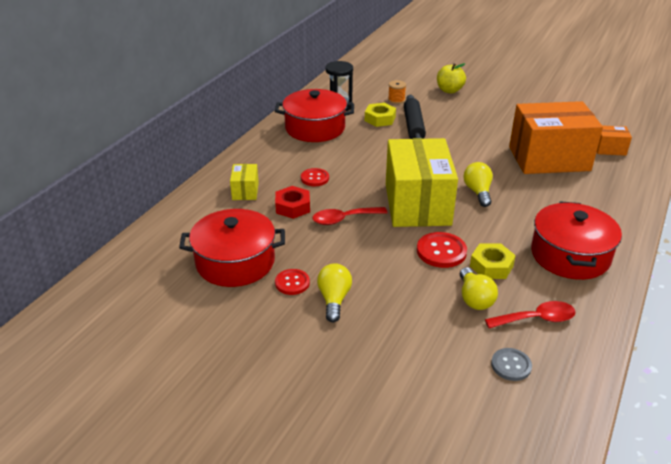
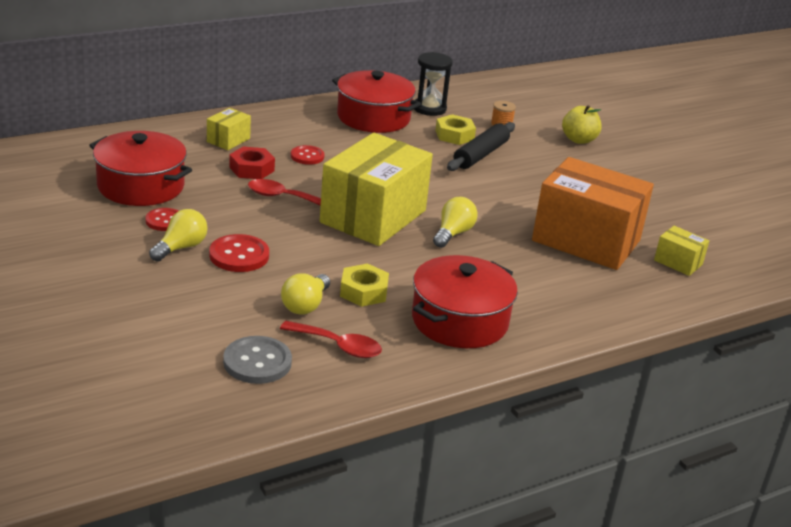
camera: 30 degrees right, 5 degrees down
red button [417,232,467,268] -> red button moved to [209,234,269,272]
grey button [491,348,532,381] -> grey button [223,336,292,384], size x1.52
orange box [597,125,632,156] -> yellow box [654,226,709,276]

